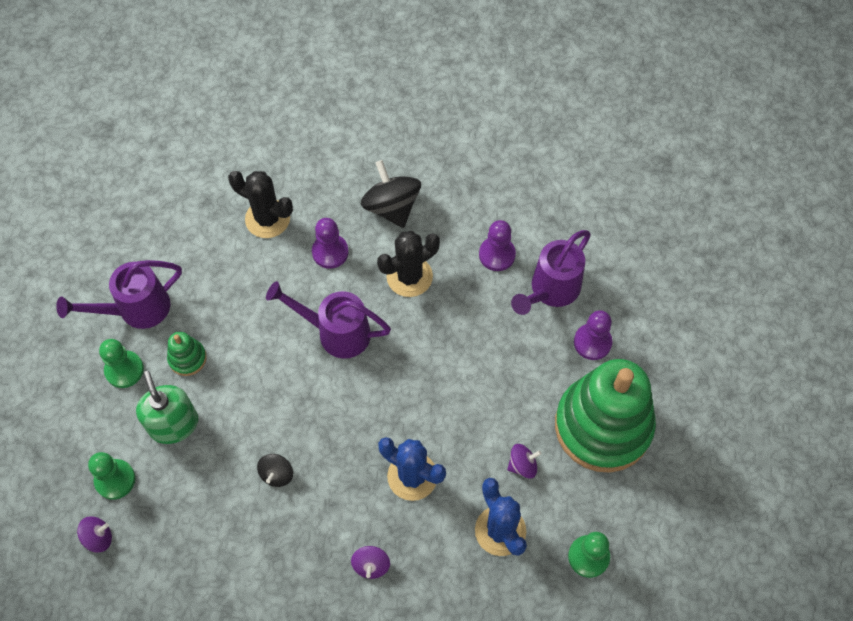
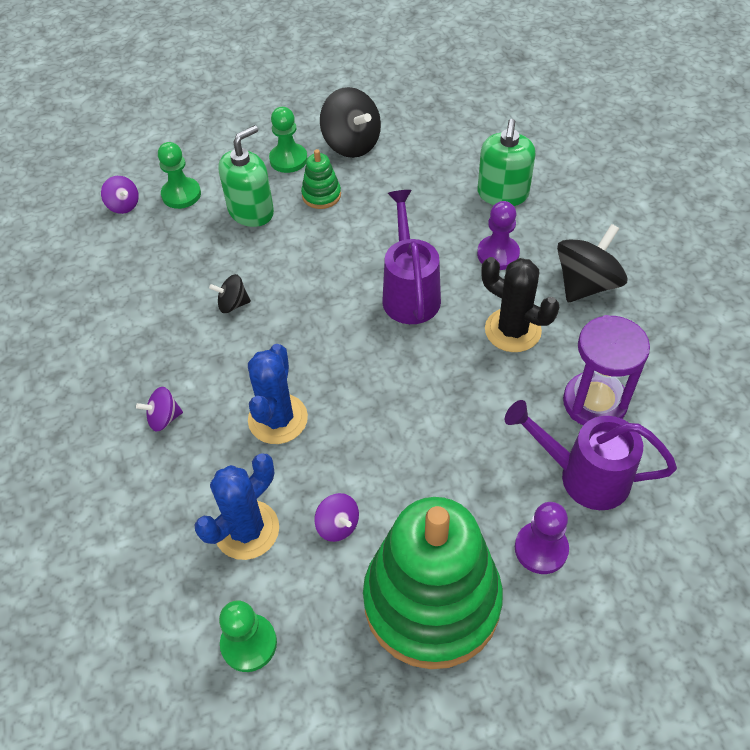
camera: 70 degrees right, 10 degrees down
purple watering can [56,260,182,329] -> black spinning top [320,87,381,158]
black cactus [228,171,293,238] -> green soap dispenser [478,119,536,206]
purple pawn [479,220,516,271] -> purple hourglass [563,315,650,425]

